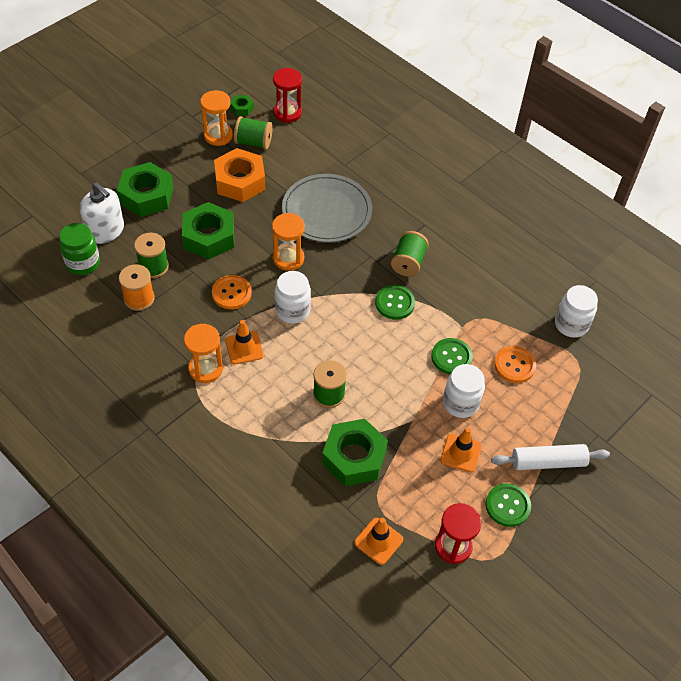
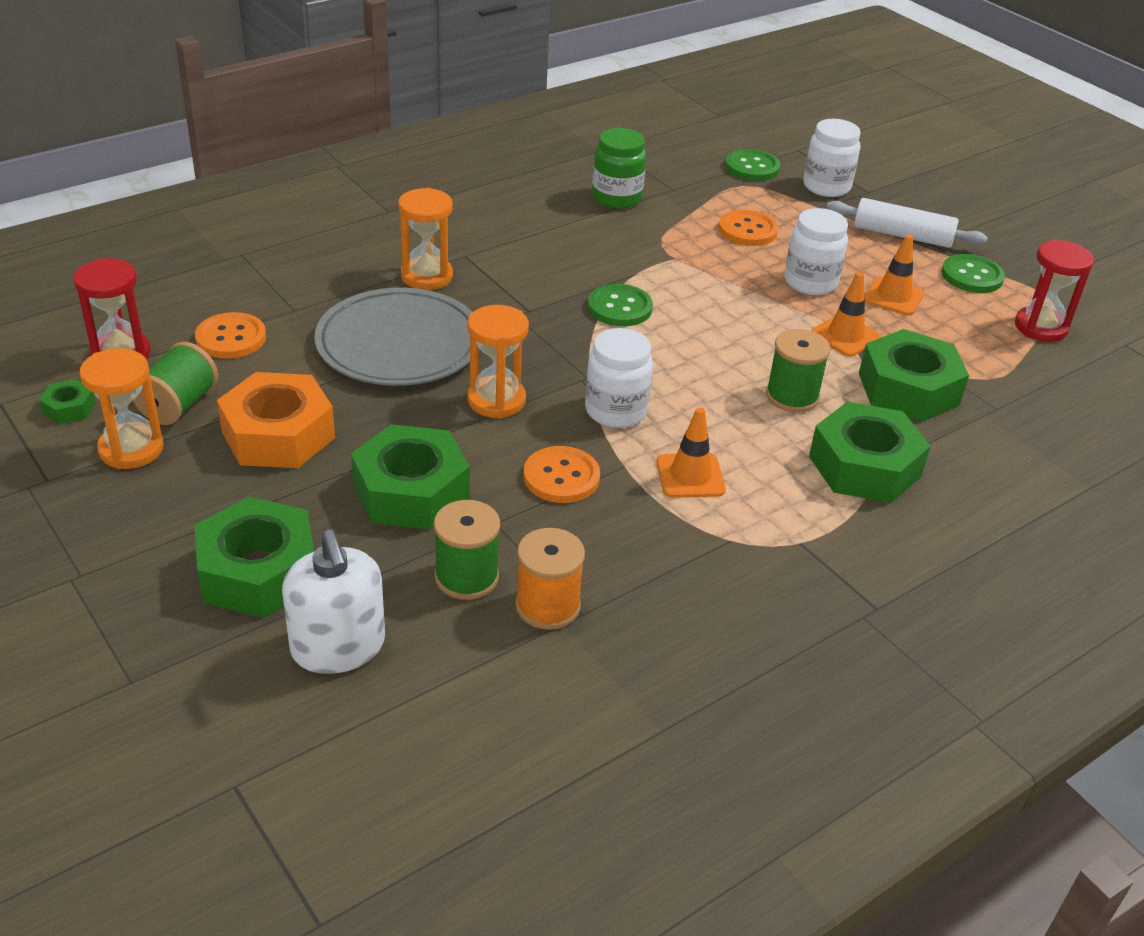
camera: 80 degrees left, 15 degrees down
green jar [59,223,100,275] -> green jar moved to [592,128,646,209]
white soap dispenser [80,183,124,244] -> white soap dispenser turned 105 degrees clockwise [282,530,385,674]
orange hourglass [184,324,223,383] -> orange hourglass moved to [398,188,453,290]
orange traffic cone [354,518,403,565] -> orange traffic cone moved to [811,272,881,357]
green spool [391,231,429,277] -> none
green button [431,338,473,374] -> green button moved to [725,149,780,181]
white rolling pin [491,444,610,470] -> white rolling pin turned 75 degrees counterclockwise [827,198,988,248]
white jar [555,285,598,338] -> white jar moved to [803,119,861,197]
none -> orange button [195,312,266,359]
none -> green nut [809,402,931,503]

